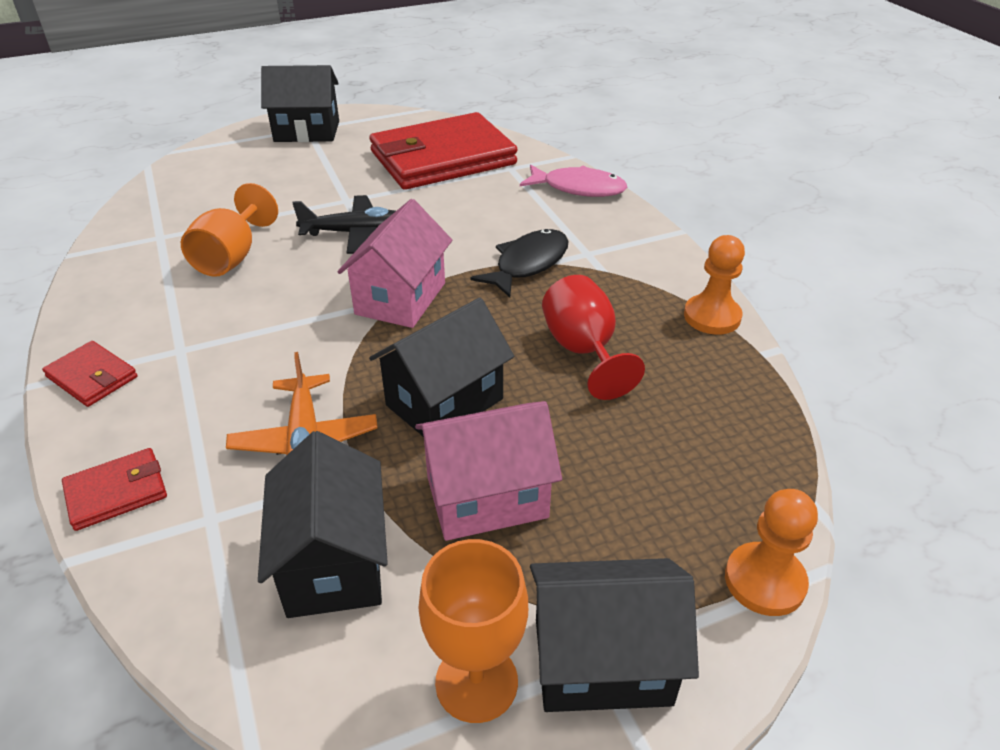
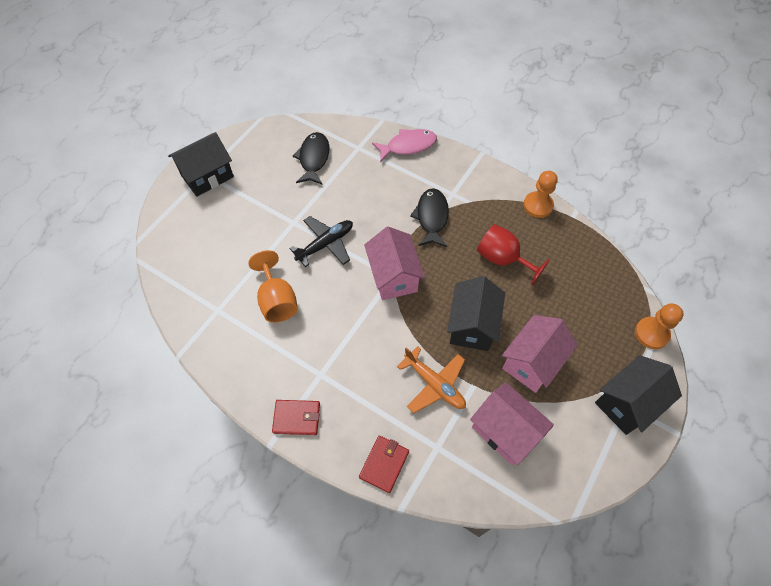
camera: 35 degrees left, 20 degrees up
black house [258,431,388,618] -> pink house [470,382,554,465]
red wallet [369,112,518,190] -> black fish [293,132,330,185]
orange goblet [419,539,528,723] -> none

